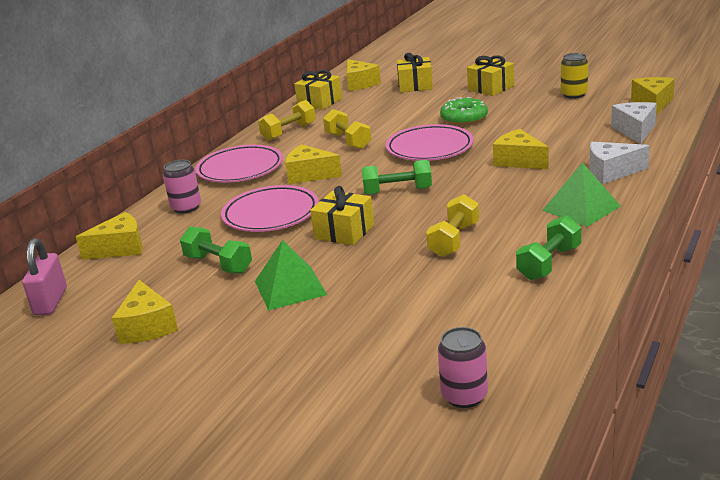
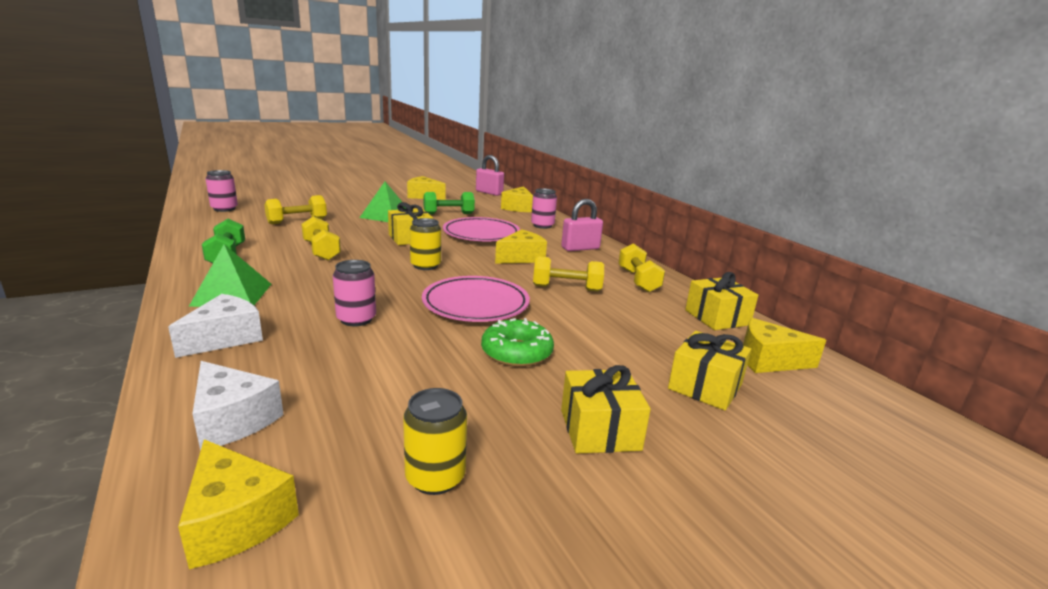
camera: 120 degrees right, 5 degrees down
pink plate [195,145,283,183] -> pink padlock [561,199,603,251]
green dumbbell [362,160,432,195] -> yellow can [410,218,441,270]
yellow cheese [493,129,548,169] -> pink can [333,260,376,326]
none -> yellow dumbbell [264,195,327,224]

